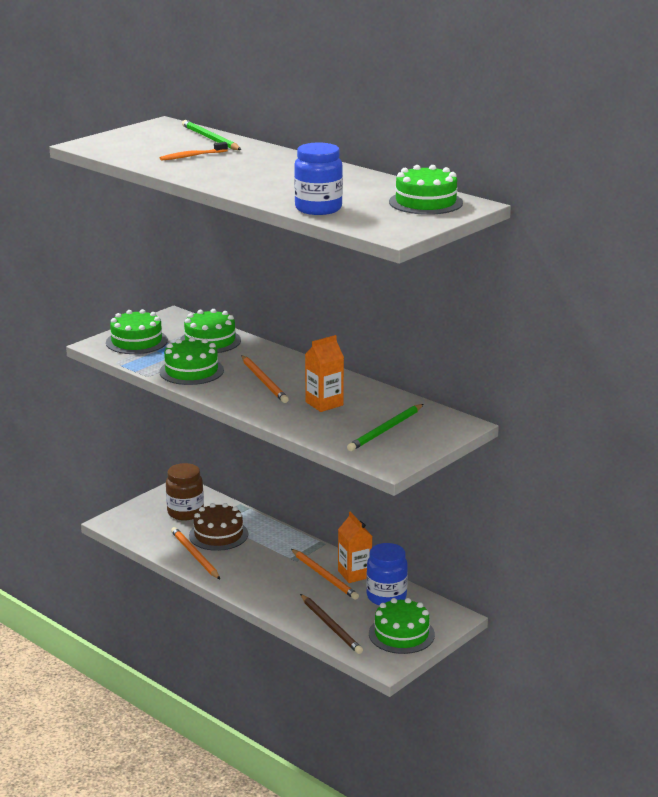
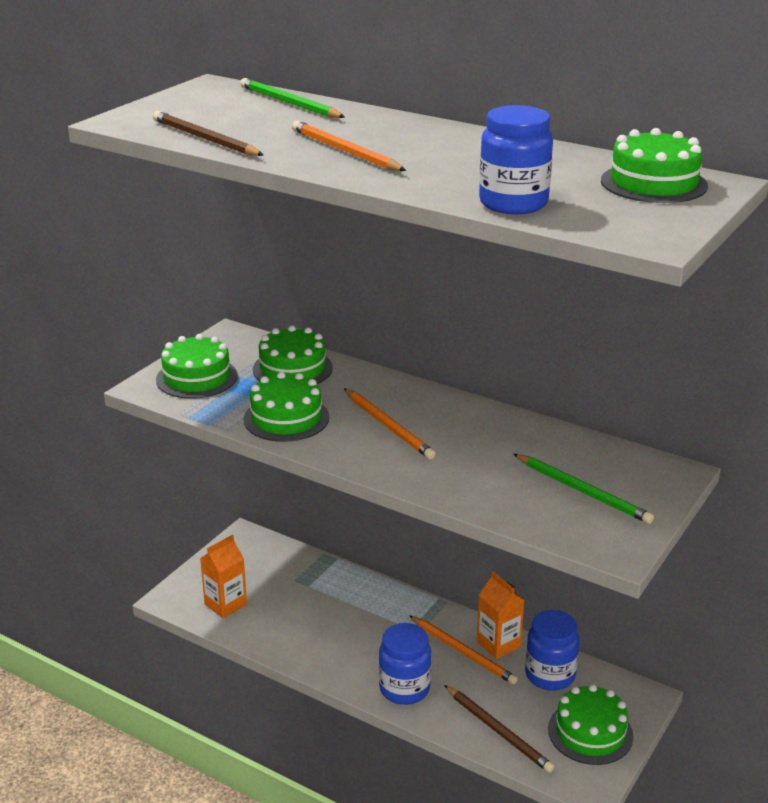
camera: 10 degrees left, 5 degrees up
orange toothbrush [160,142,228,161] -> none
brown jar [166,463,204,520] -> none
orange pencil [171,527,220,579] -> orange pencil moved to [292,121,406,171]
brown cake [189,503,248,551] -> none
orange carton [305,335,344,412] -> orange carton moved to [200,535,247,618]
green pencil [347,404,423,451] -> green pencil turned 75 degrees counterclockwise [514,454,654,524]
none -> brown pencil [153,111,263,156]
none -> blue jar [379,623,431,705]

